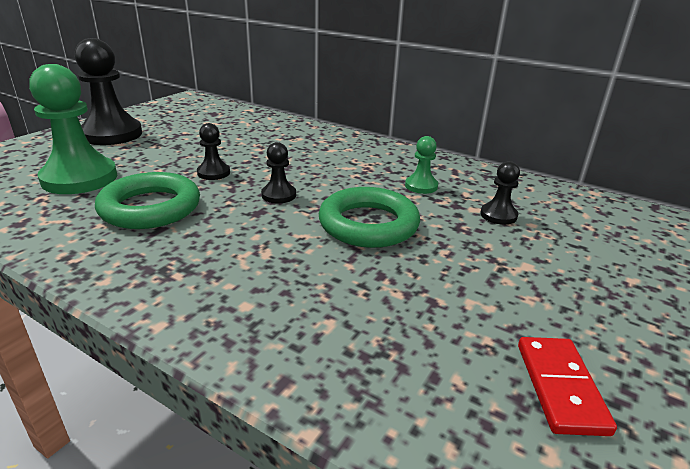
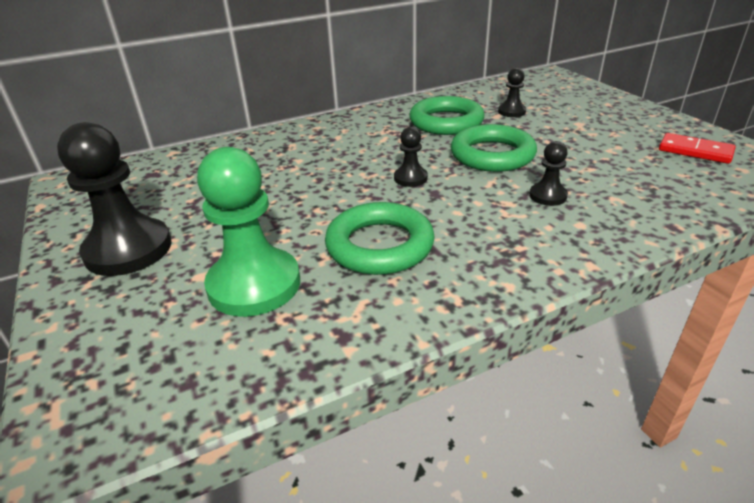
camera: 55 degrees left, 5 degrees up
black pawn [197,123,230,180] -> black pawn moved to [529,141,568,206]
green pawn [405,136,438,194] -> green ring [409,96,484,135]

